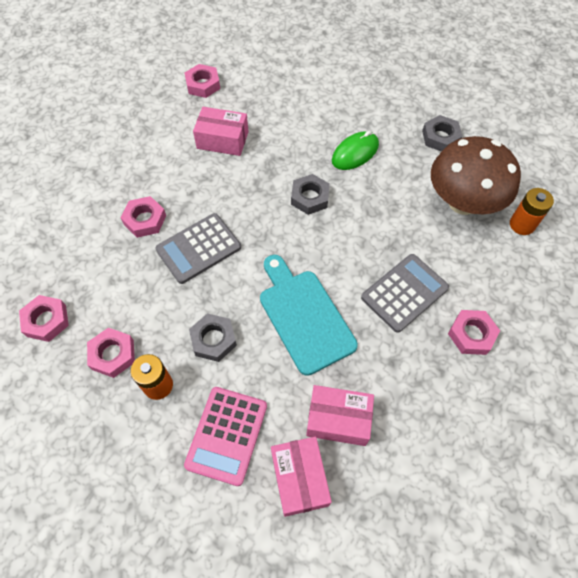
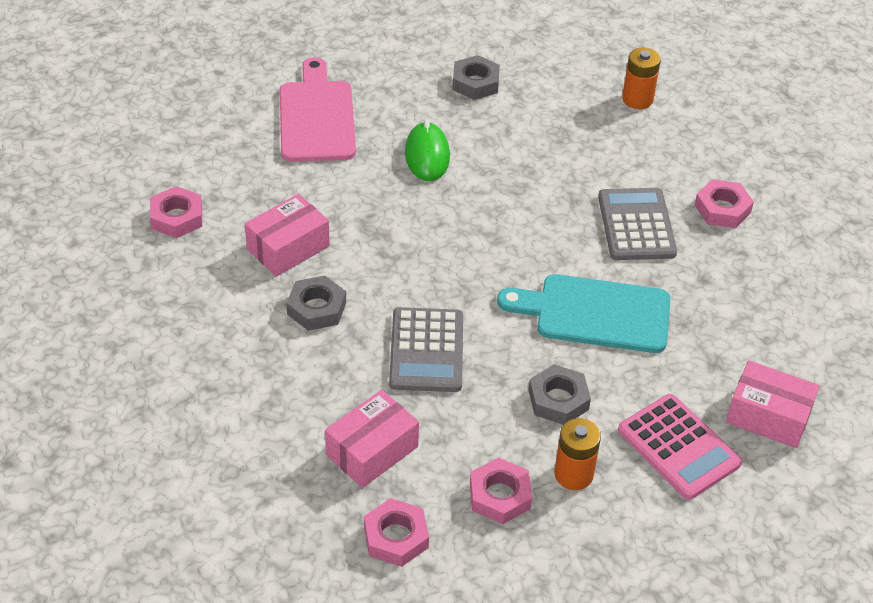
camera: 55 degrees left, 15 degrees down
pink nut [121,196,166,238] -> none
grey nut [291,174,330,215] -> grey nut moved to [286,276,346,331]
pink box [306,385,374,446] -> pink box moved to [325,390,419,488]
brown mushroom [431,136,521,215] -> none
none -> pink cutting board [280,57,356,162]

